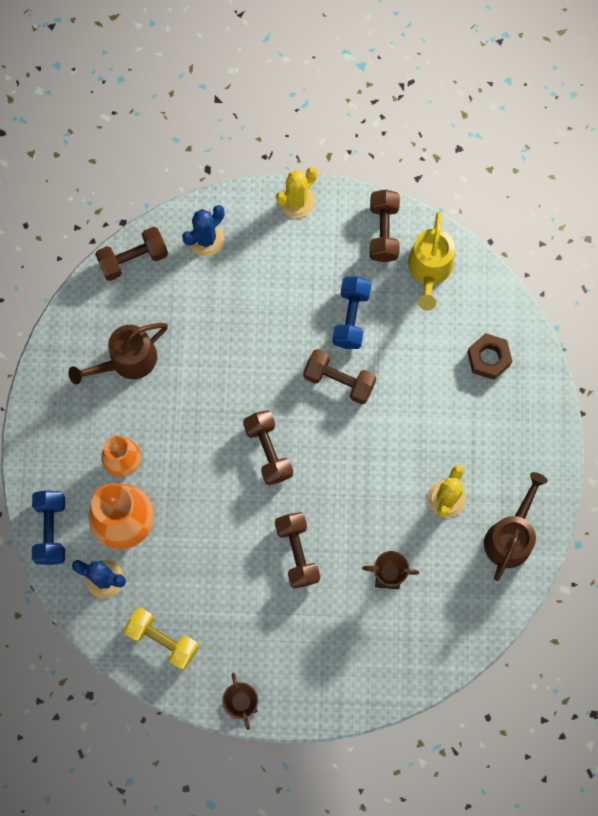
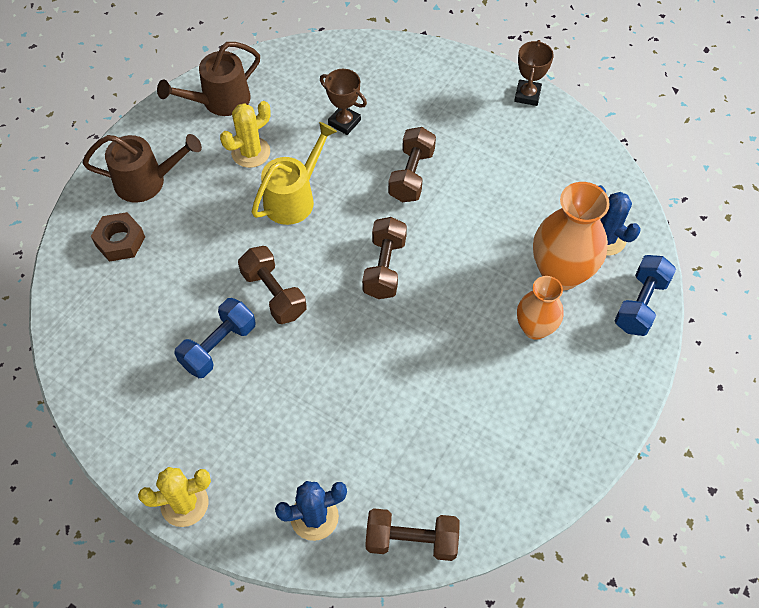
camera: 150 degrees left, 15 degrees down
brown watering can [69,323,168,384] -> brown watering can moved to [82,134,202,203]
yellow dumbbell [123,608,199,670] -> none
brown dumbbell [370,189,400,262] -> none
yellow watering can [408,212,455,310] -> yellow watering can moved to [252,122,337,225]

